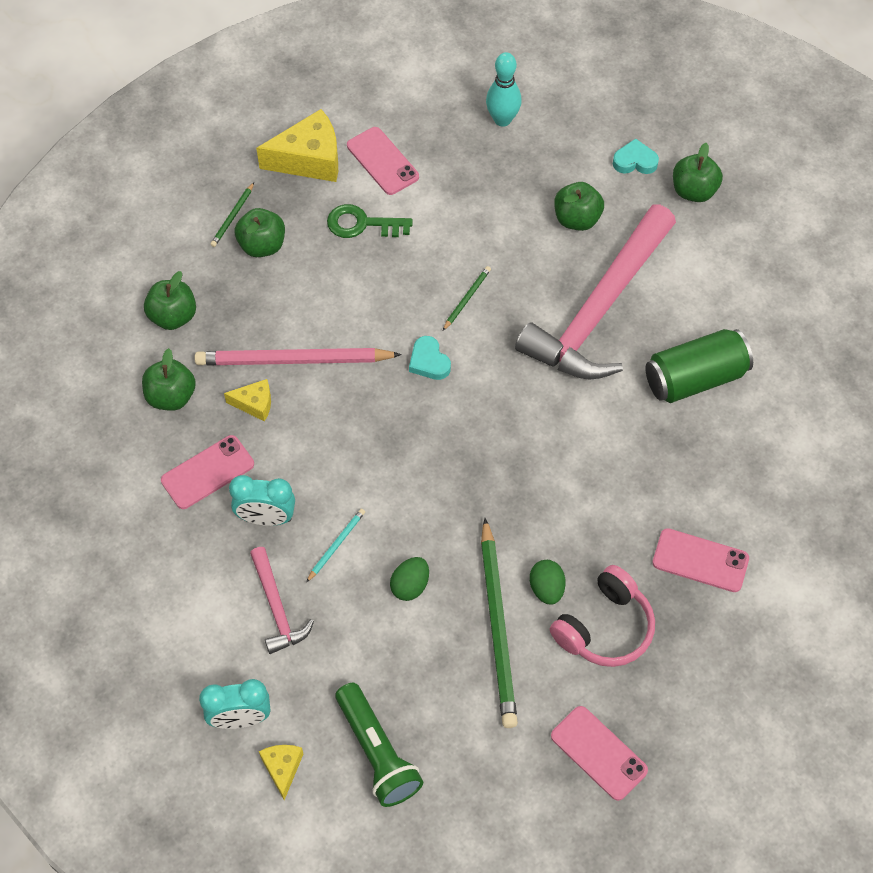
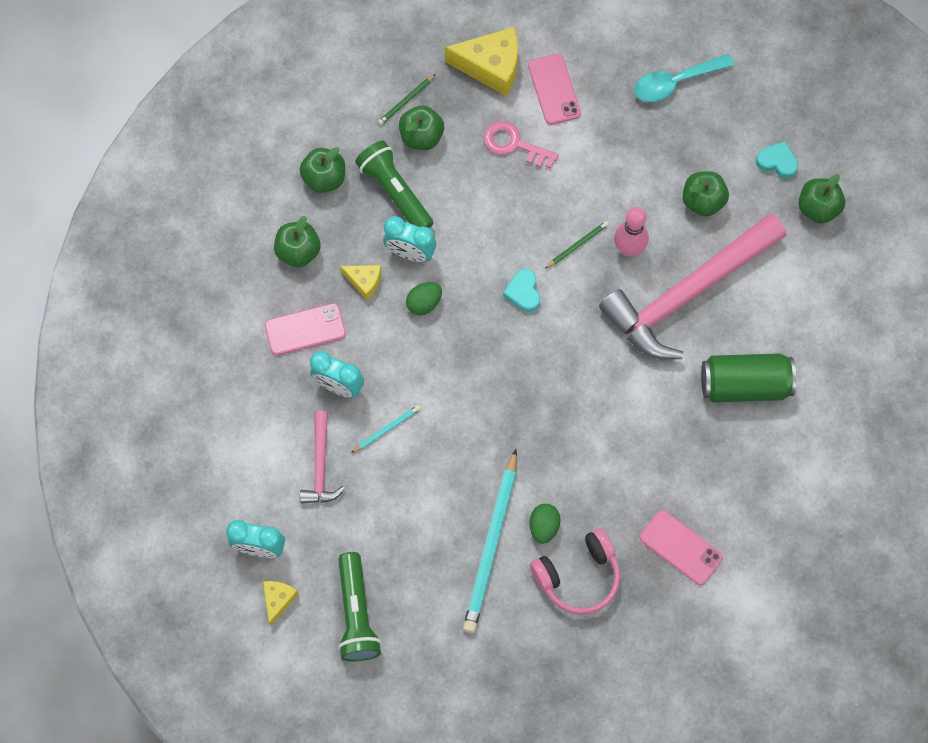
camera: 20 degrees right, 10 degrees up
pink pencil [194,348,402,365] -> turquoise clock [383,216,436,262]
green key [327,204,413,238] -> pink key [483,121,559,168]
green egg [390,557,429,601] -> green egg moved to [406,282,442,315]
green pencil [481,518,518,728] -> turquoise pencil [463,449,517,633]
turquoise bowling pin [486,52,522,127] -> turquoise spoon [634,54,734,102]
pink phone [551,706,648,801] -> none
none -> green flashlight [355,141,433,228]
none -> pink bowling pin [614,207,649,257]

